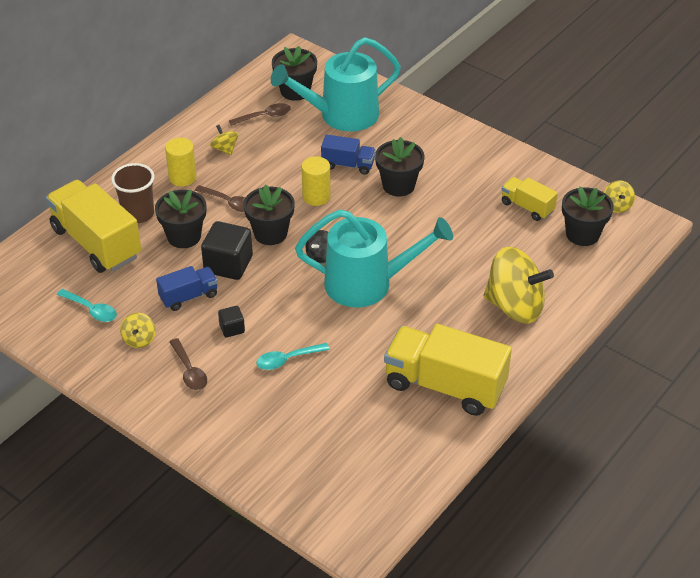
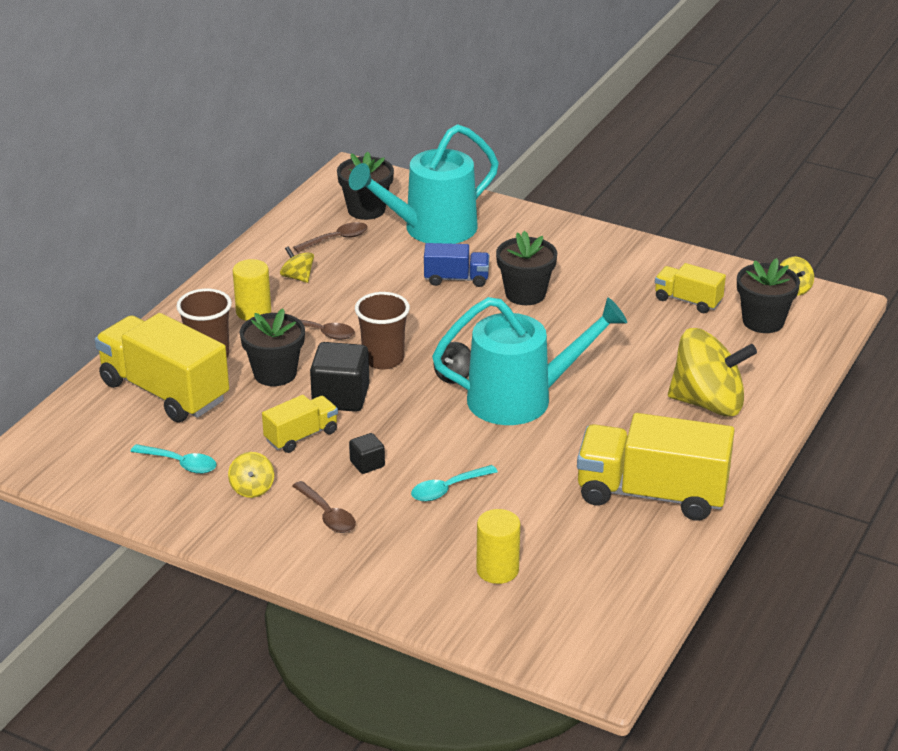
camera: 10 degrees left, 10 degrees down
blue truck [156,266,218,311] -> yellow truck [262,395,338,453]
black flower pot [243,184,295,245] -> brown cup [355,292,410,369]
yellow cylinder [301,156,331,206] -> yellow cylinder moved to [476,509,520,584]

